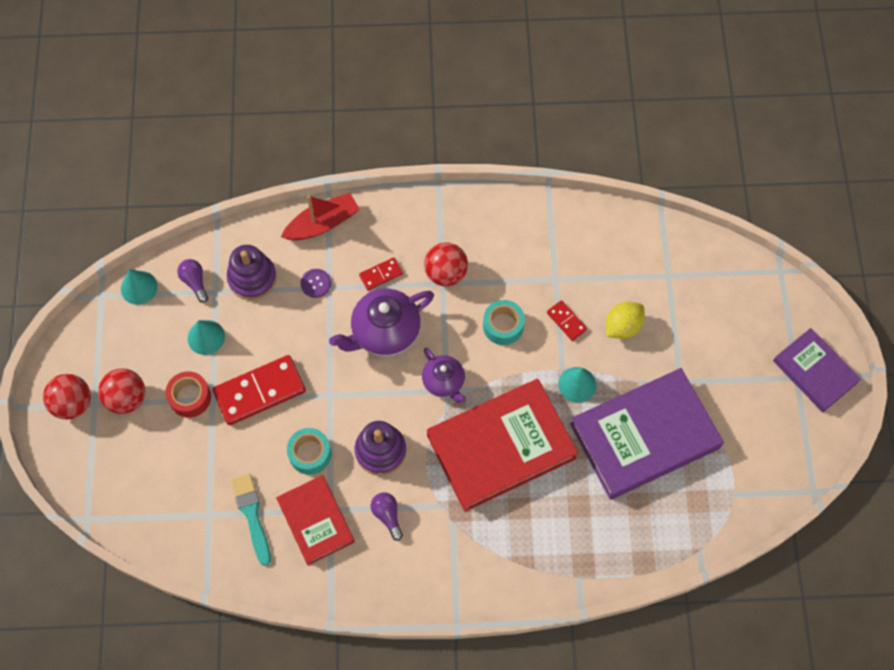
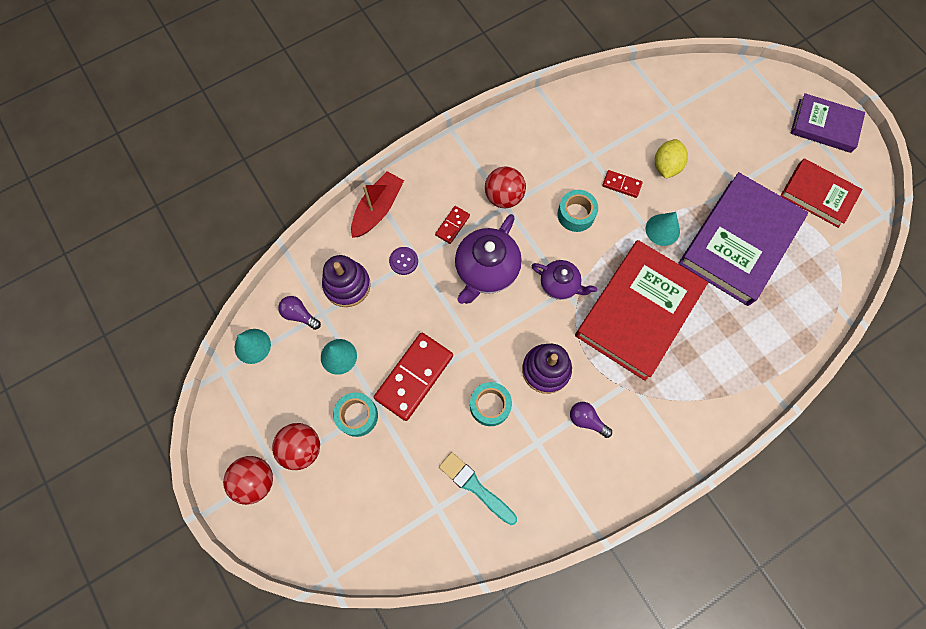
camera: 30 degrees left, 5 degrees up
red tape [165,371,211,418] -> turquoise tape [333,392,378,437]
red book [276,475,355,565] -> red book moved to [780,158,863,228]

